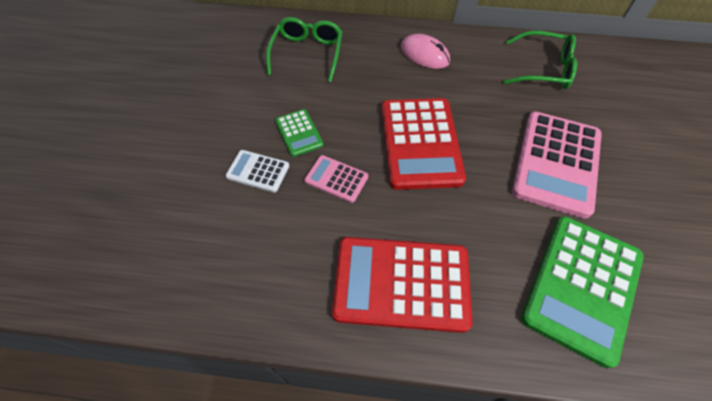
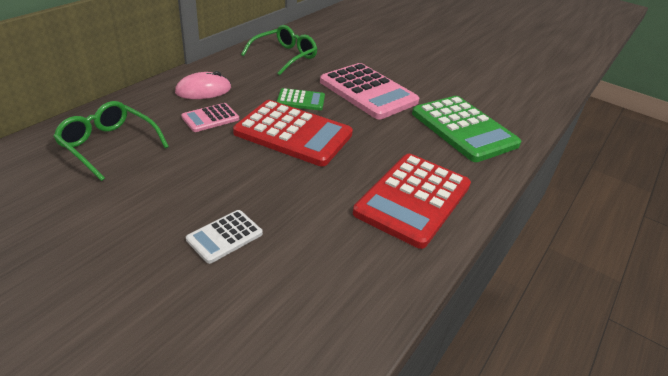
camera: 65 degrees left, 20 degrees down
green calculator [275,109,323,157] -> green calculator moved to [277,88,325,110]
pink calculator [304,155,368,203] -> pink calculator moved to [181,103,239,132]

